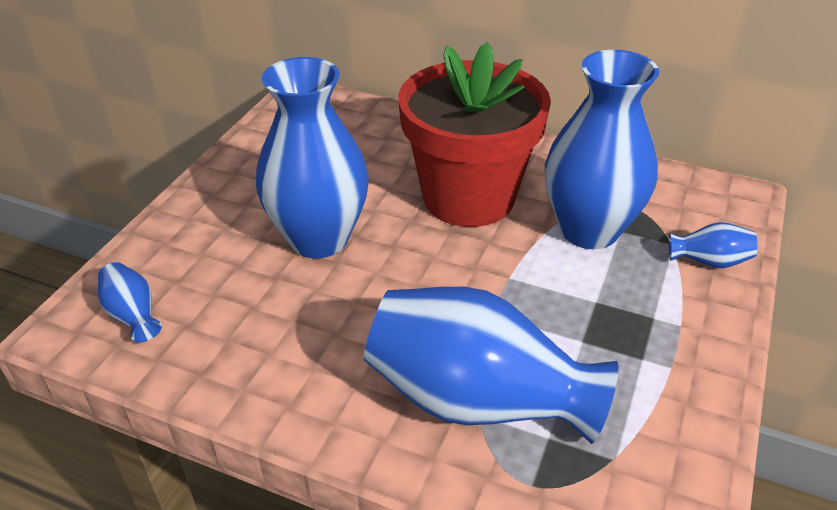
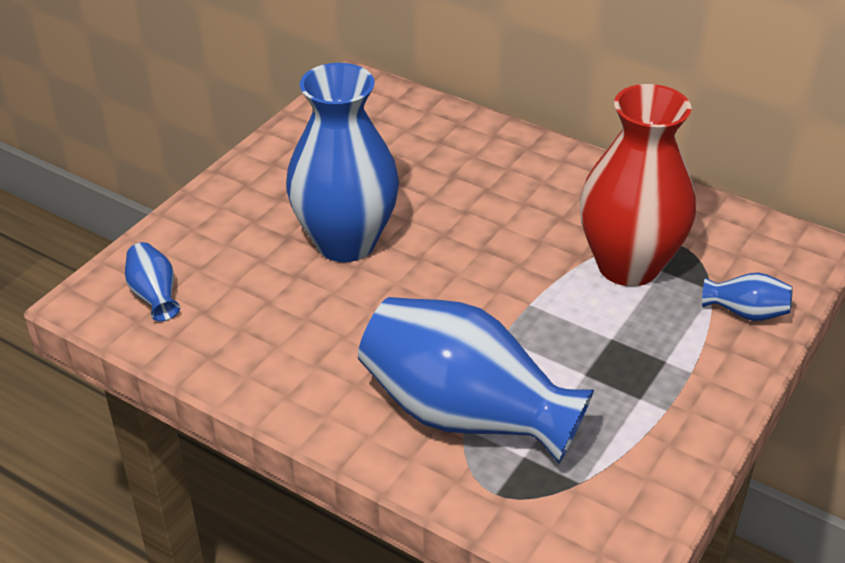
camera: 10 degrees right, 0 degrees up
red flower pot [398,42,551,227] -> none
blue vase [545,50,659,249] -> red vase [580,84,696,286]

